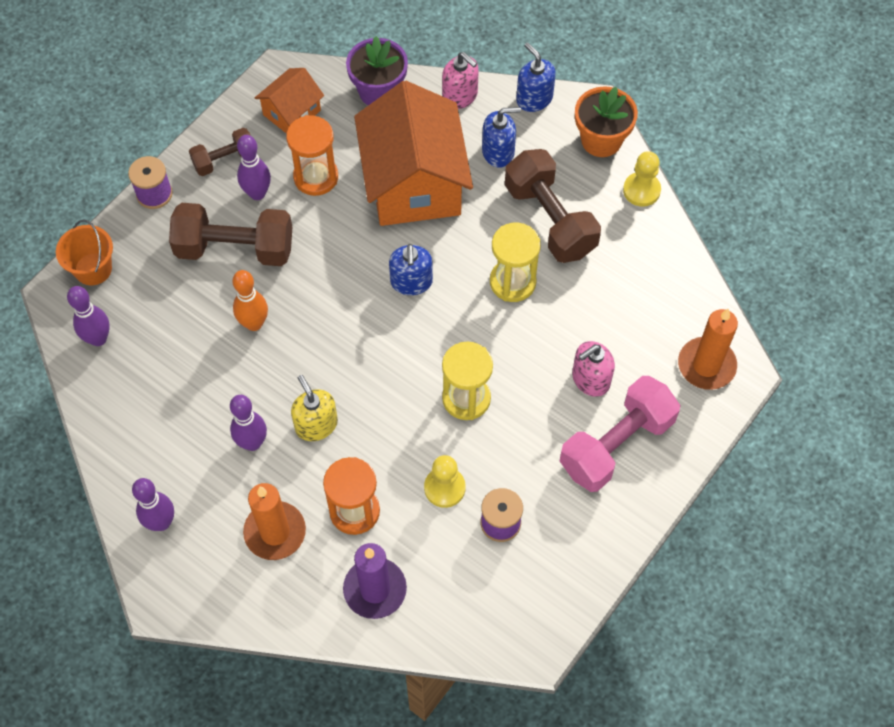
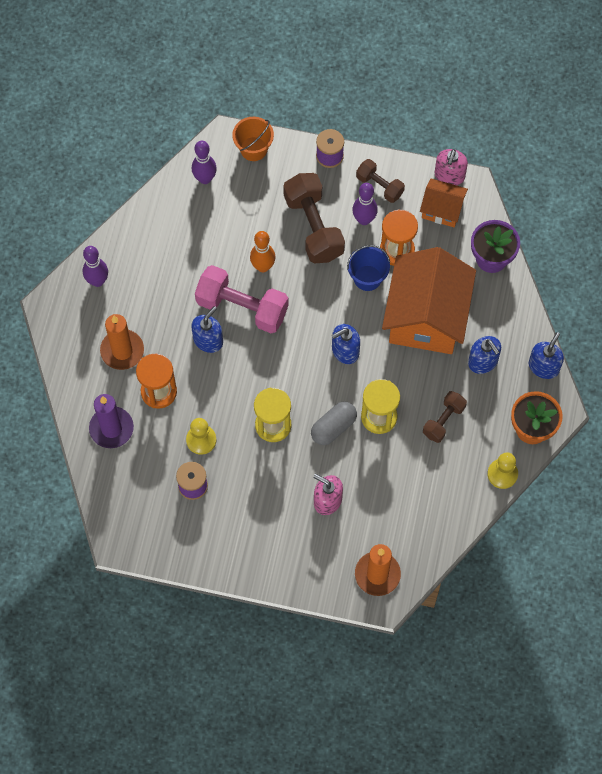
camera: 65 degrees right, 5 degrees up
purple bowling pin [230,395,267,451] -> none
yellow soap dispenser [291,375,338,441] -> blue soap dispenser [191,306,223,353]
orange house [354,81,473,226] -> orange house turned 45 degrees counterclockwise [382,247,476,354]
pink soap dispenser [442,52,479,109] -> pink soap dispenser moved to [434,149,468,186]
brown dumbbell [505,149,601,263] -> brown dumbbell [423,391,467,443], size x0.56
pink dumbbell [560,376,680,492] -> pink dumbbell moved to [195,265,288,333]
none -> grey capsule [311,402,357,445]
none -> blue bucket [347,245,390,291]

